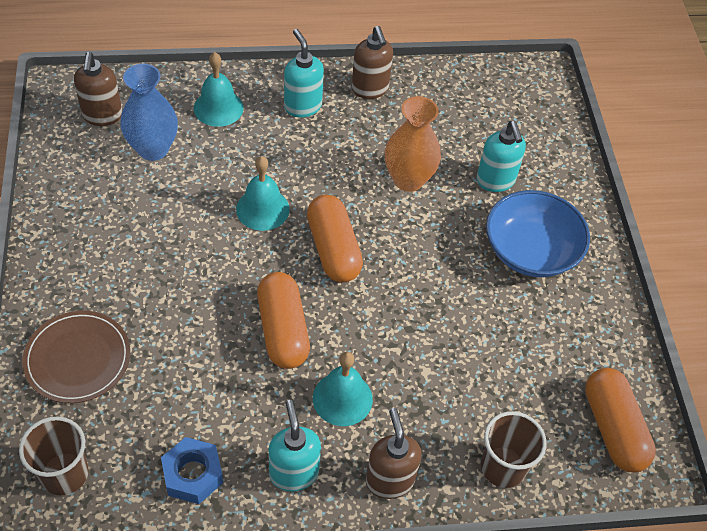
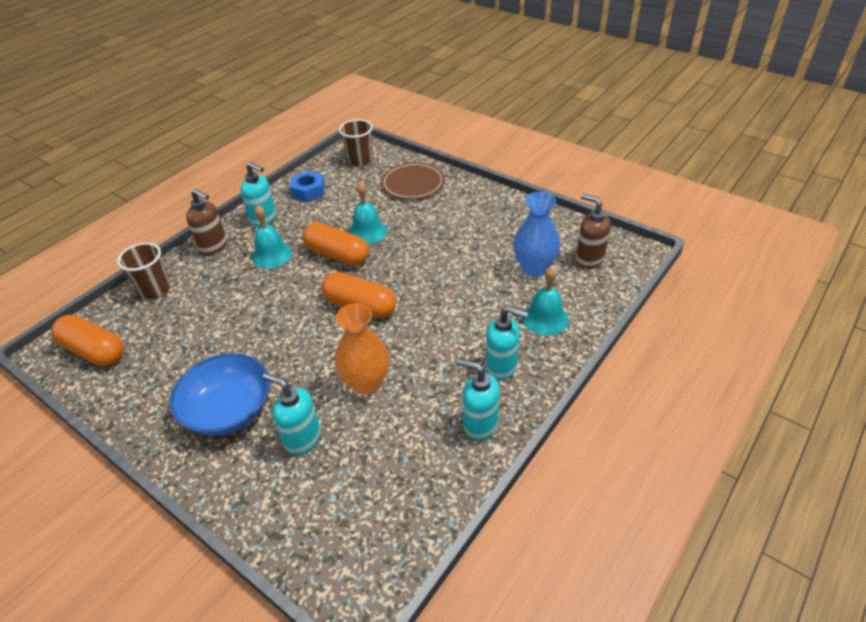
camera: 140 degrees right, 10 degrees down
turquoise bell [236,156,290,231] -> turquoise bell moved to [348,182,387,244]
brown soap dispenser [352,26,393,99] -> turquoise soap dispenser [456,359,500,441]

